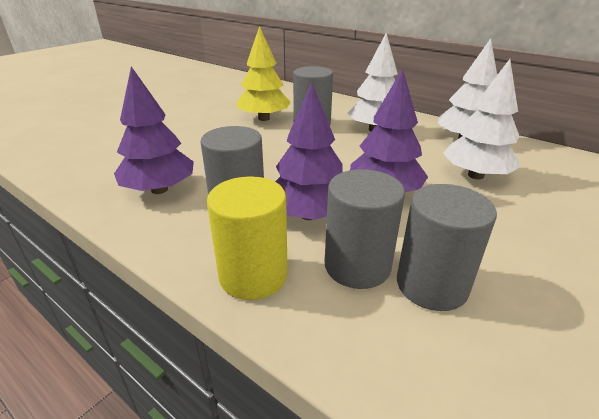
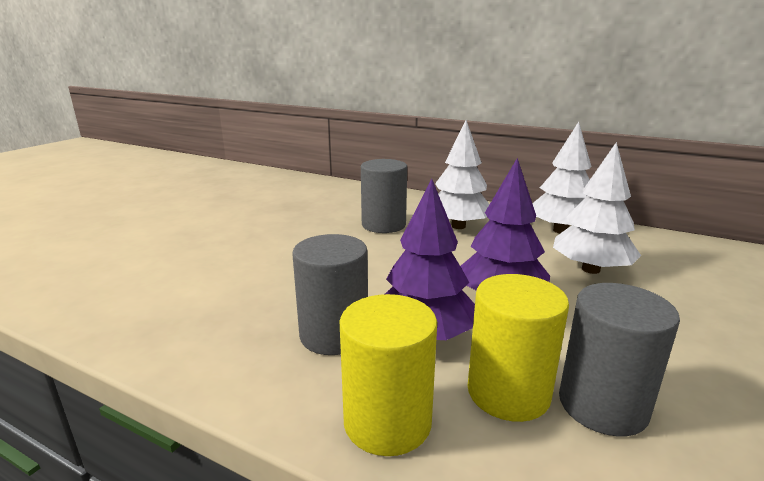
camera: 10 degrees left, 10 degrees down
purple tree [114,66,194,194] -> none
yellow tree [237,26,290,121] -> none
grey cylinder [324,169,405,289] -> yellow cylinder [468,274,569,422]

